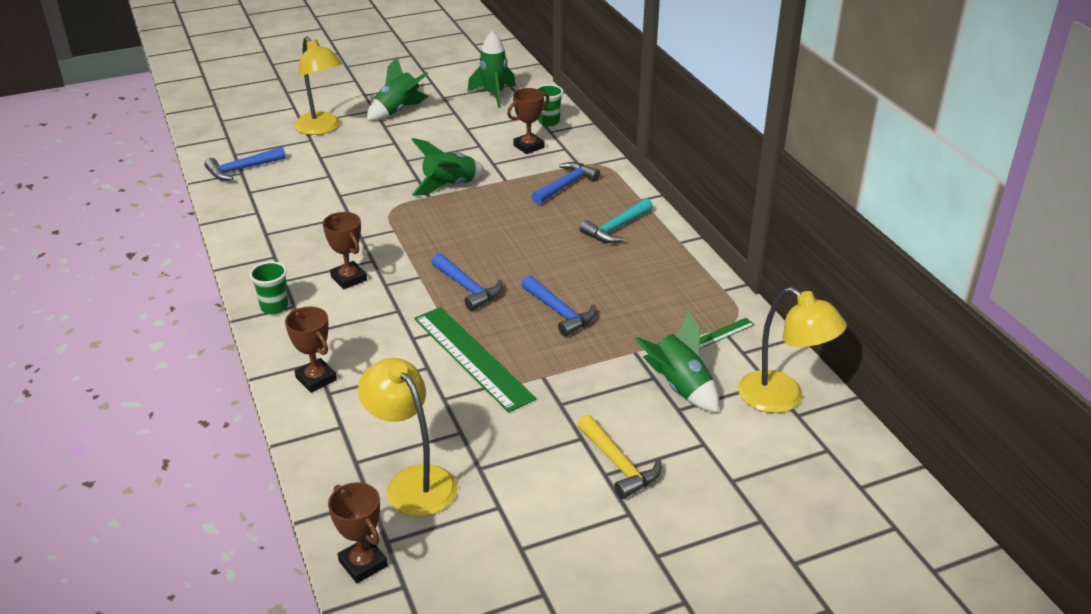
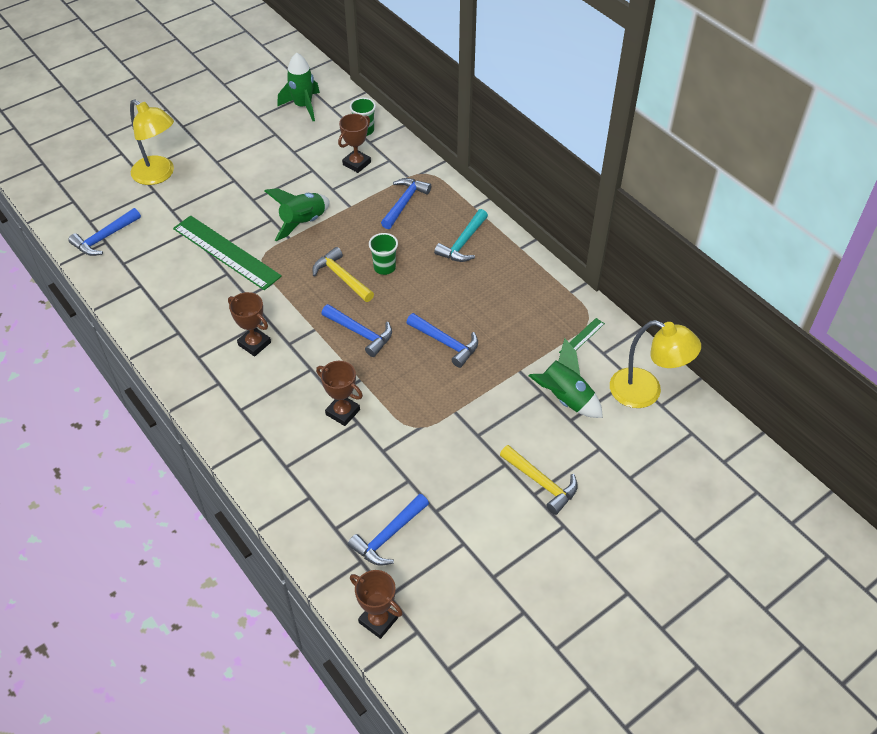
camera: 15 degrees left, 15 degrees up
green cup [250,261,288,314] -> green cup moved to [369,233,398,275]
brown trophy [285,306,337,393] -> brown trophy moved to [316,361,363,426]
yellow lamp [358,358,457,517] -> blue hammer [348,494,429,566]
green rocket [367,57,429,121] -> none
green ruler [414,307,536,413] -> green ruler moved to [173,215,282,290]
none -> yellow hammer [313,247,374,302]

